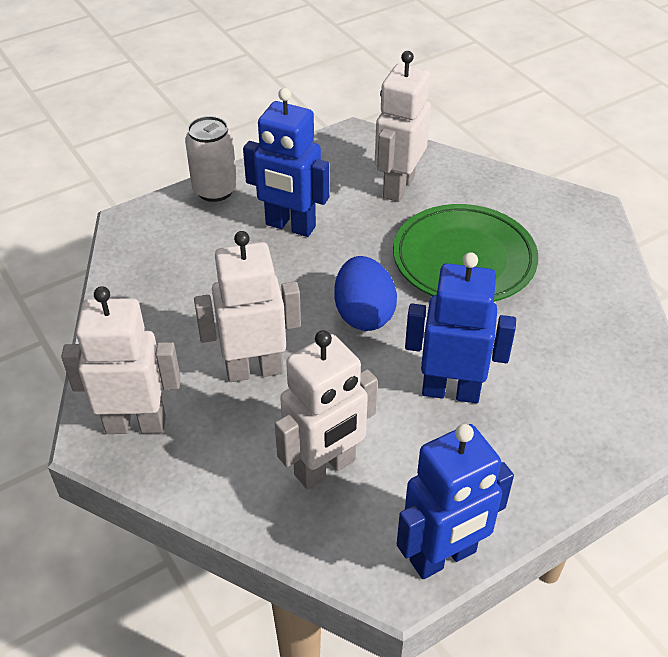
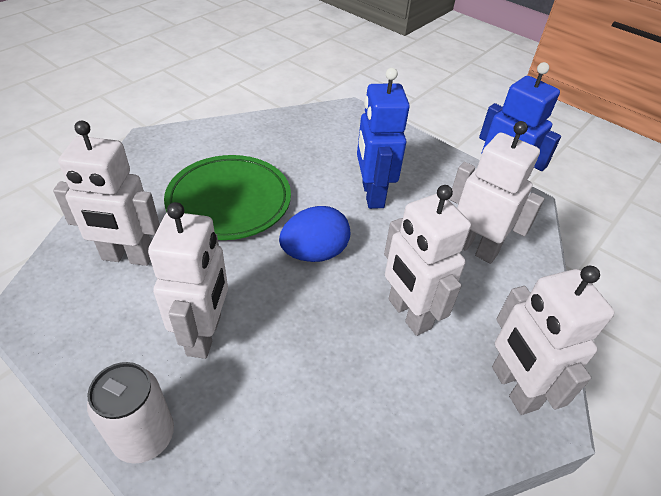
camera: 110 degrees left, 0 degrees up
blue robot [243,88,329,237] -> white robot [148,202,228,359]

